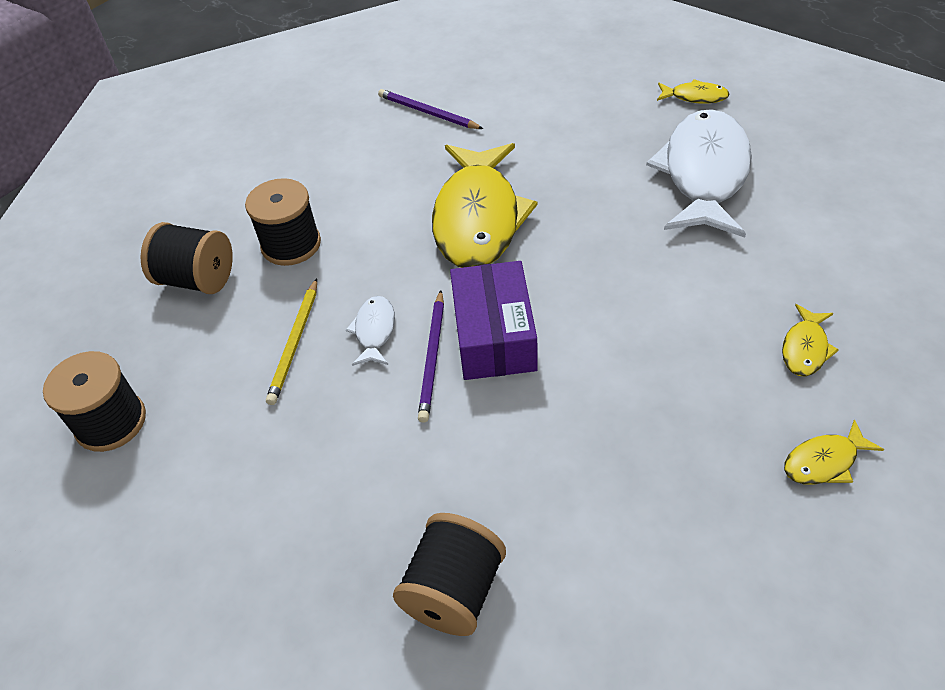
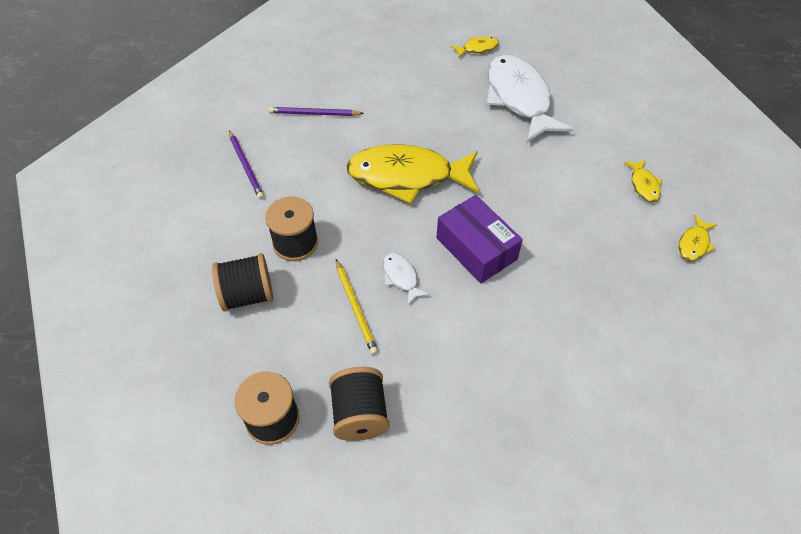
camera: 35 degrees left, 5 degrees up
black spool [393,513,506,636] -> black spool moved to [329,367,390,441]
purple pencil [418,290,444,423] -> purple pencil moved to [229,130,264,199]
yellow fish [432,143,538,268] -> yellow fish turned 120 degrees clockwise [346,144,479,204]

